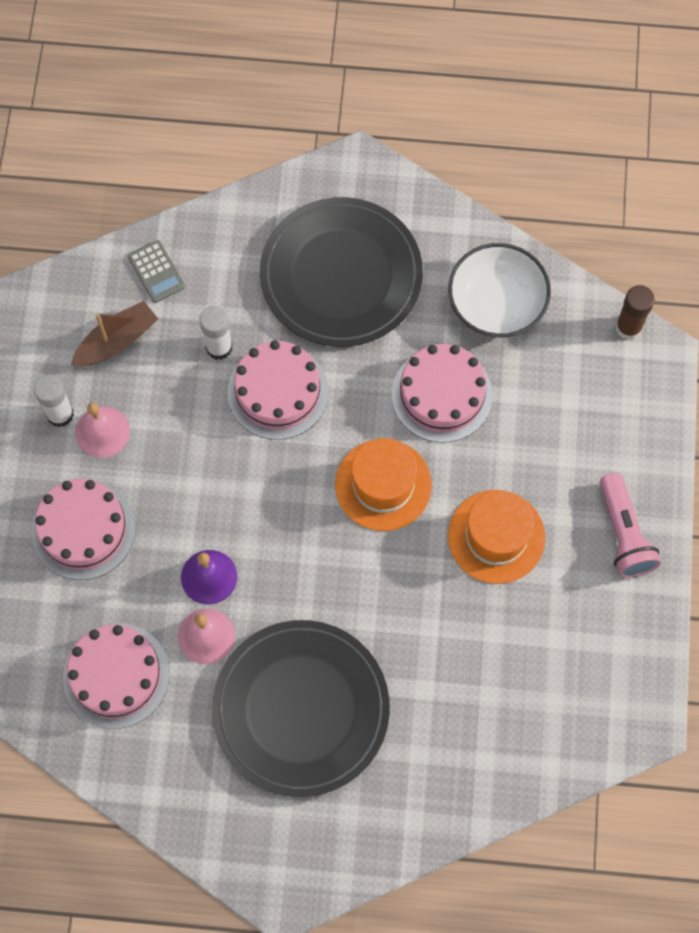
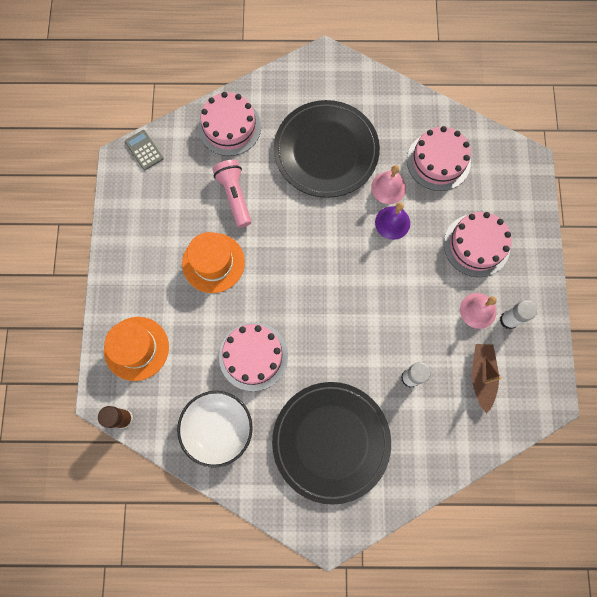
camera: 175 degrees right, 5 degrees up
brown boat [71,301,158,366] -> brown boat turned 135 degrees clockwise [472,344,502,413]
grey calculator [128,240,185,303] -> grey calculator moved to [125,130,164,171]
pink cake [228,340,328,440] -> pink cake moved to [198,92,261,156]
orange hat [335,438,432,531] -> orange hat moved to [104,317,169,381]
pink flashlight [599,473,661,578] -> pink flashlight moved to [213,160,251,228]

